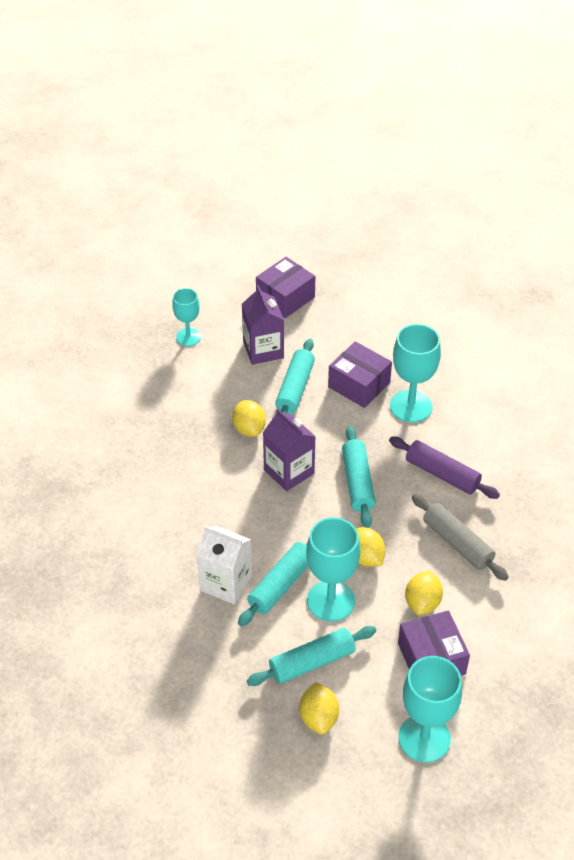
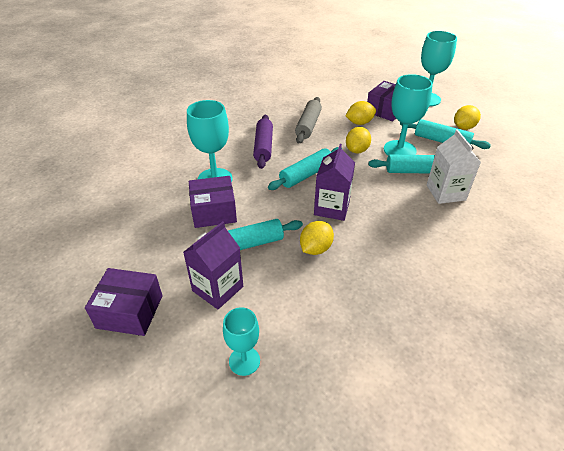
camera: 125 degrees left, 5 degrees down
purple box [328,341,392,408] -> purple box turned 75 degrees clockwise [189,176,237,228]

